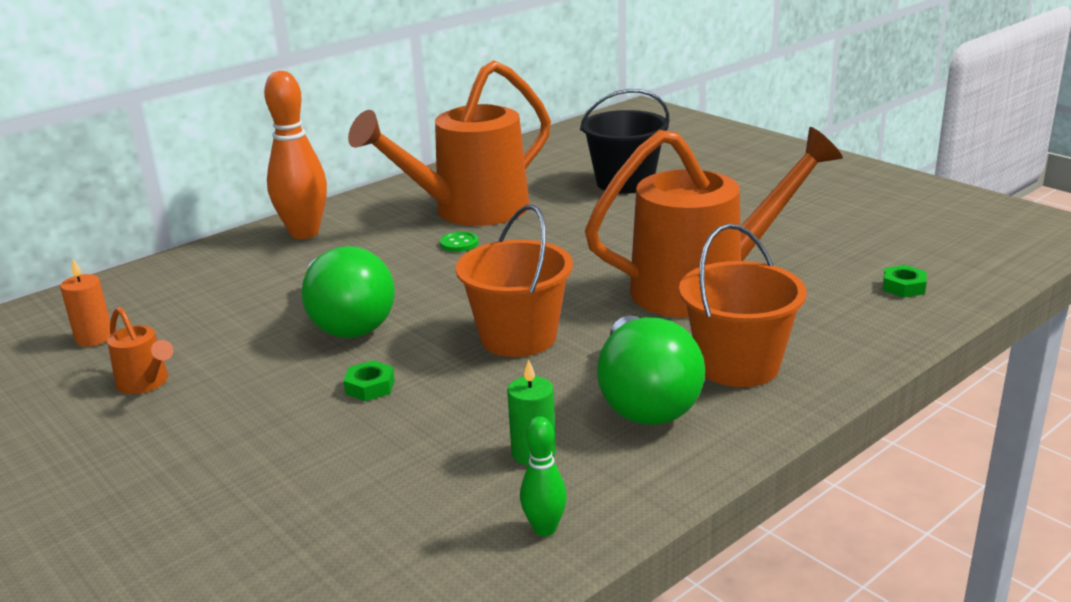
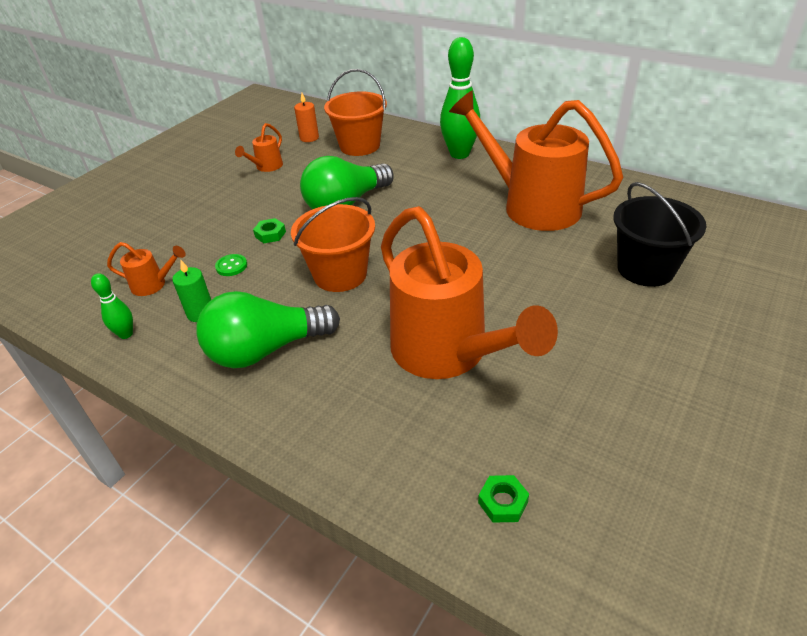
camera: 75 degrees right, 15 degrees up
orange bowling pin [264,71,327,239] -> green bowling pin [440,37,480,159]
green button [440,231,479,252] -> green button moved to [215,254,247,276]
orange bucket [679,224,807,387] -> orange bucket moved to [324,69,387,156]
none -> orange watering can [107,242,186,296]

